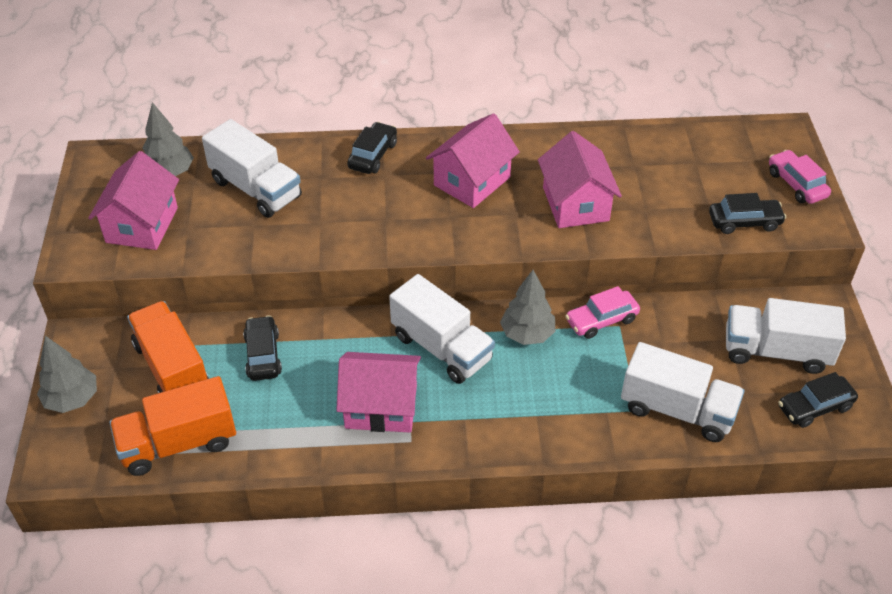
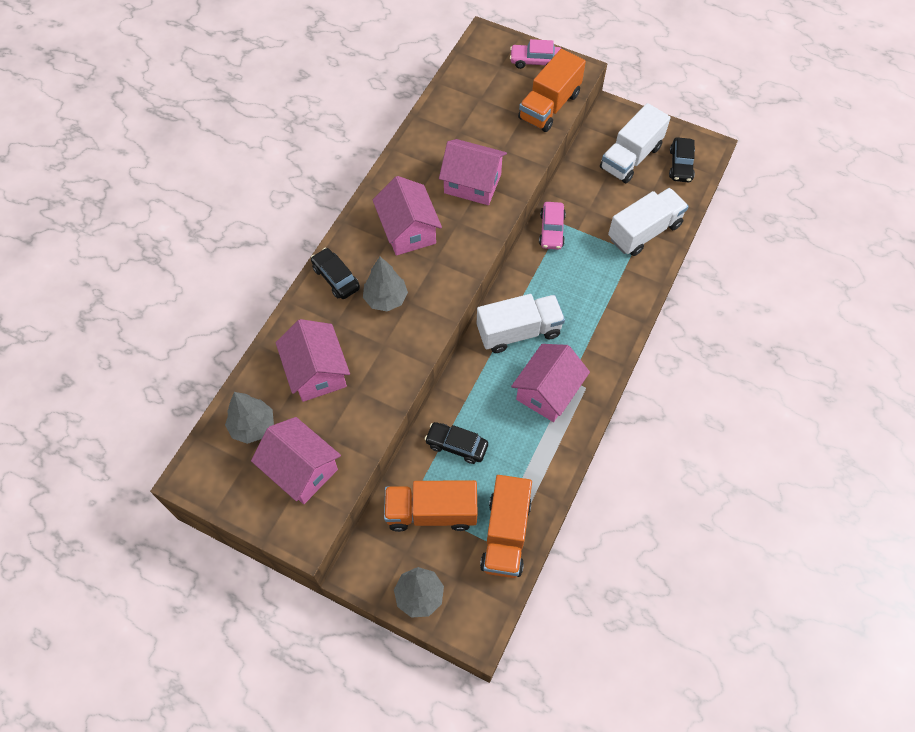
camera: 60 degrees left, 15 degrees up
white truck [202,119,302,218] -> pink house [275,319,350,402]
grey tree [500,270,555,345] -> grey tree moved to [363,257,408,311]
black car [709,193,786,234] -> orange truck [518,49,586,132]

